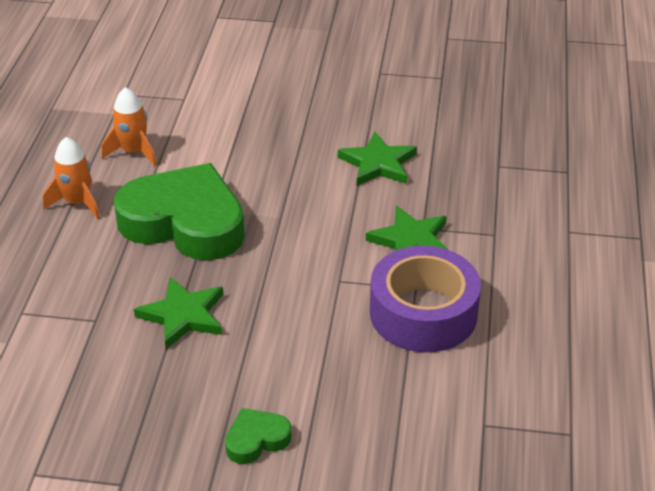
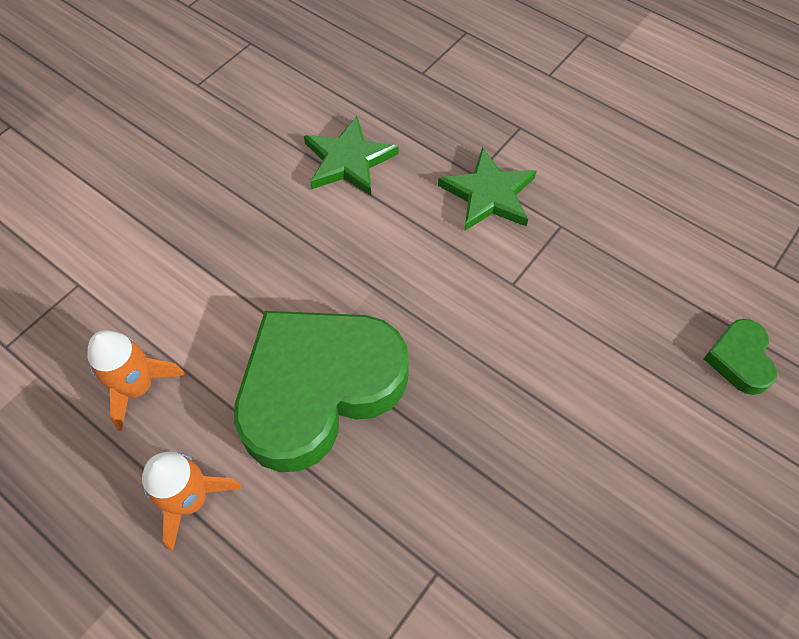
camera: 60 degrees left, 20 degrees up
green star [134,277,223,349] -> none
green heart [225,408,292,464] -> green heart moved to [703,319,777,395]
purple tape [370,246,481,352] -> none

